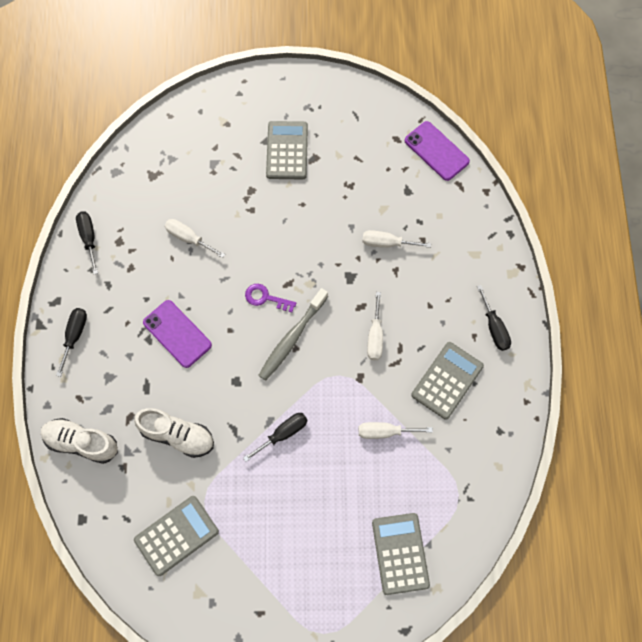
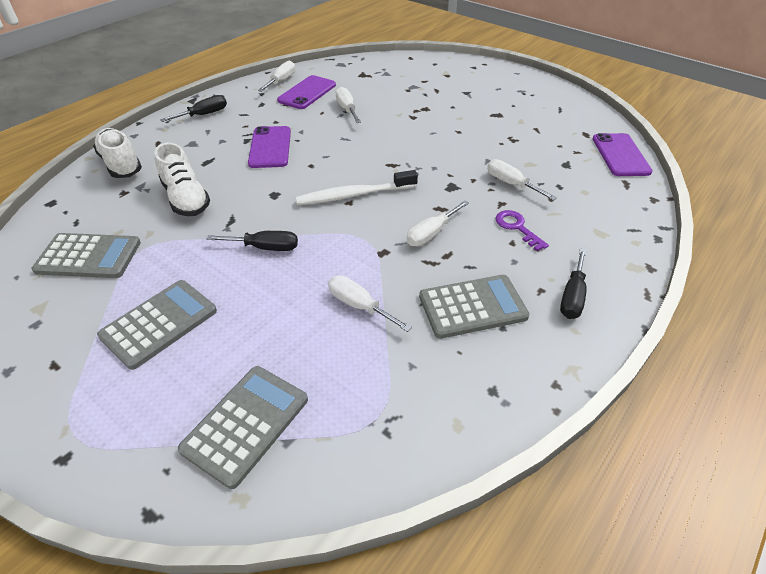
camera: 40 degrees right, 25 degrees down
black screwdriver [76,212,98,274] -> white screwdriver [258,61,295,92]
purple key [245,284,296,313] -> purple key moved to [495,210,549,251]
grey toothbrush [258,288,328,381] -> white toothbrush [295,170,418,205]
grey calculator [266,121,308,180] -> grey calculator moved to [97,280,217,370]
none -> purple phone [277,75,336,109]

